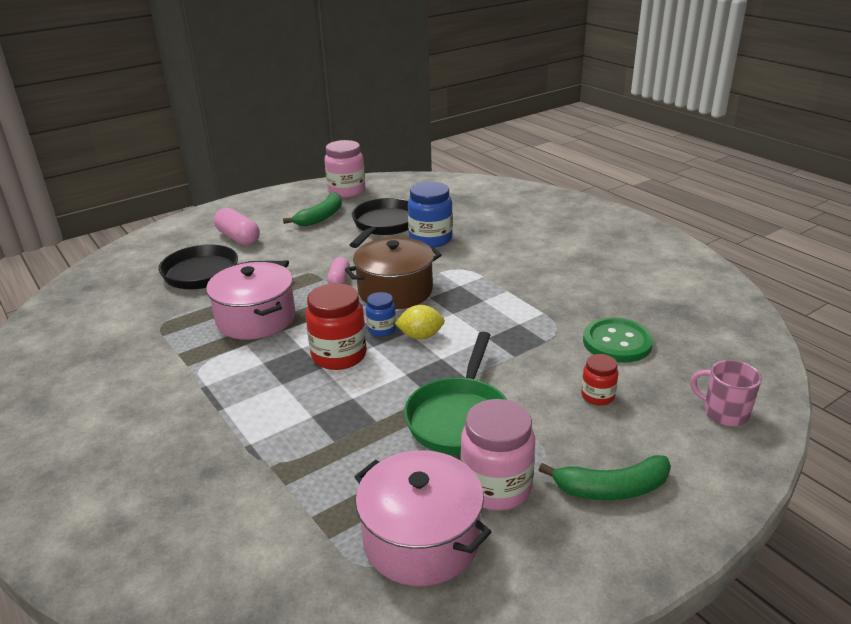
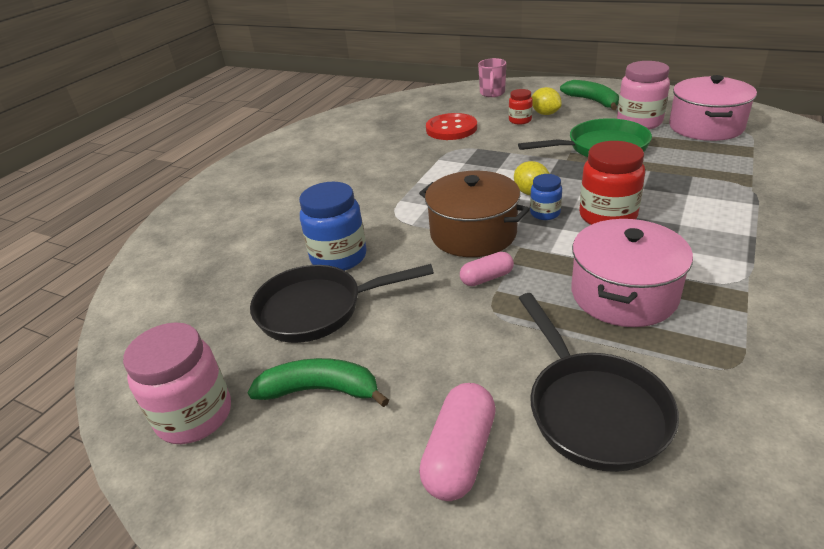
camera: 115 degrees left, 5 degrees up
green button [583,317,654,363] -> red button [426,113,477,140]
none -> yellow lemon [532,87,562,115]

